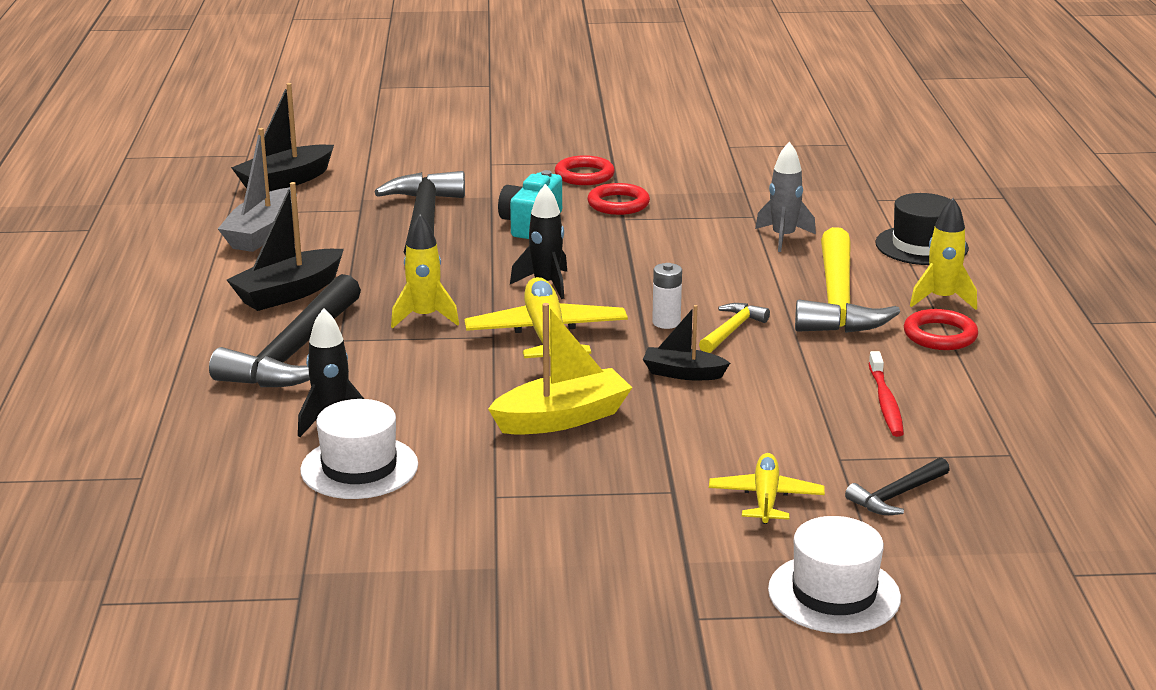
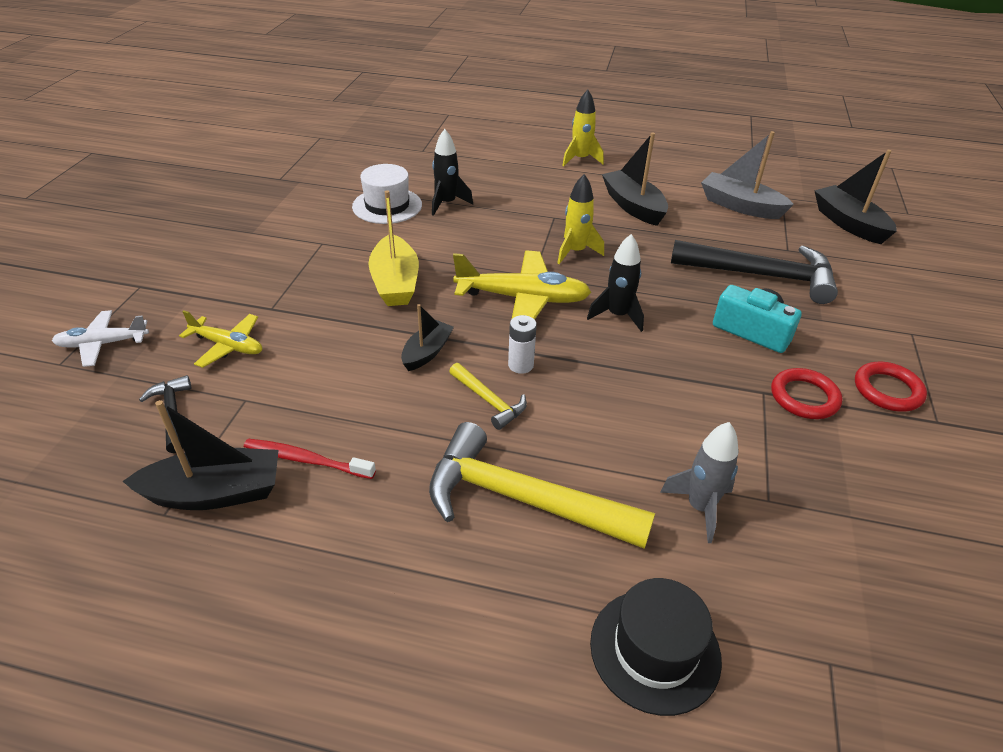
camera: 105 degrees right, 15 degrees up
black hammer [209,274,361,387] -> none
white hat [768,516,901,634] -> white plane [52,310,149,367]
red ring [904,309,978,350] -> none
yellow rocket [910,198,977,310] -> yellow rocket moved to [562,90,604,166]
none -> black boat [122,400,279,510]

